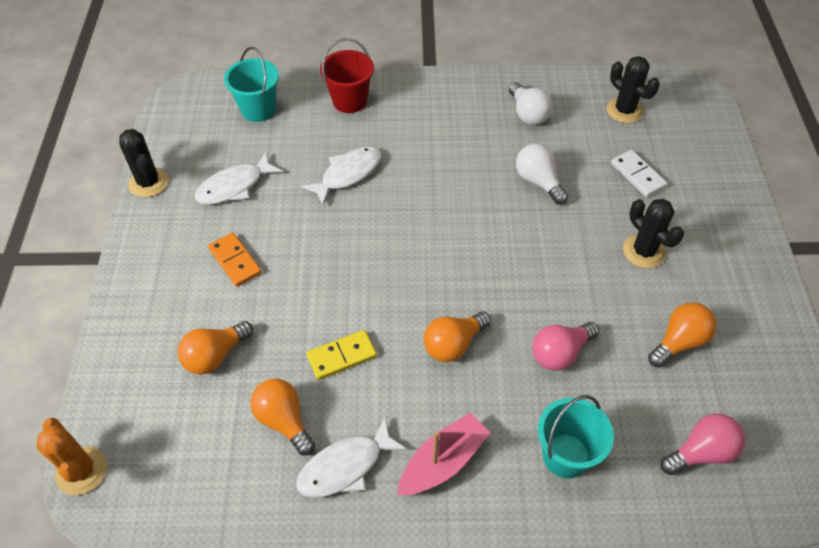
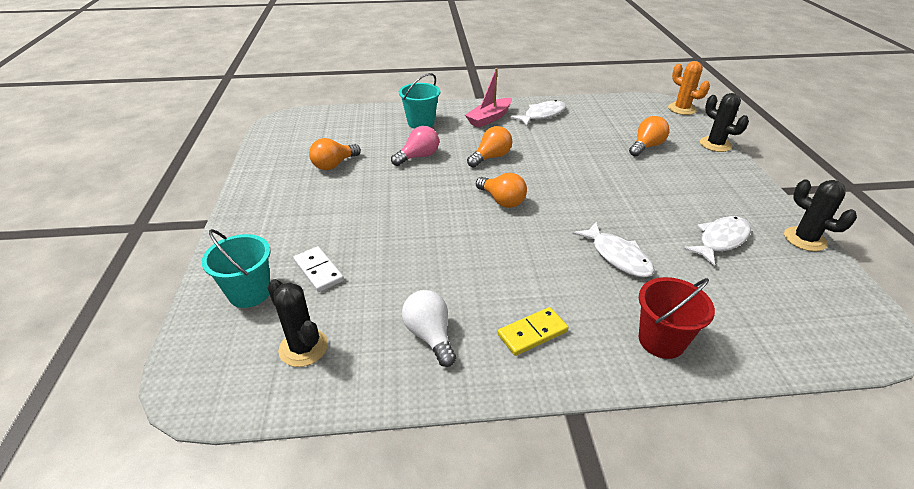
camera: 175 degrees right, 15 degrees down
orange domino [208,232,262,287] -> none
turquoise bucket [224,47,279,122] -> turquoise bucket moved to [201,229,271,308]
orange light bulb [250,379,315,456] -> orange light bulb moved to [476,173,527,208]
white fish [301,146,381,205] -> white fish turned 75 degrees counterclockwise [572,222,655,278]
yellow domino [306,330,377,380] -> yellow domino moved to [498,307,569,356]
white light bulb [516,144,568,205] -> none
black cactus [623,199,684,268] -> black cactus moved to [700,93,749,152]
pink light bulb [661,413,745,475] -> none

